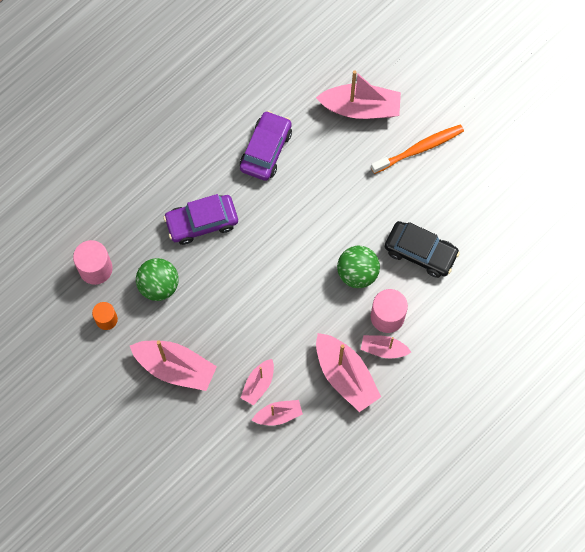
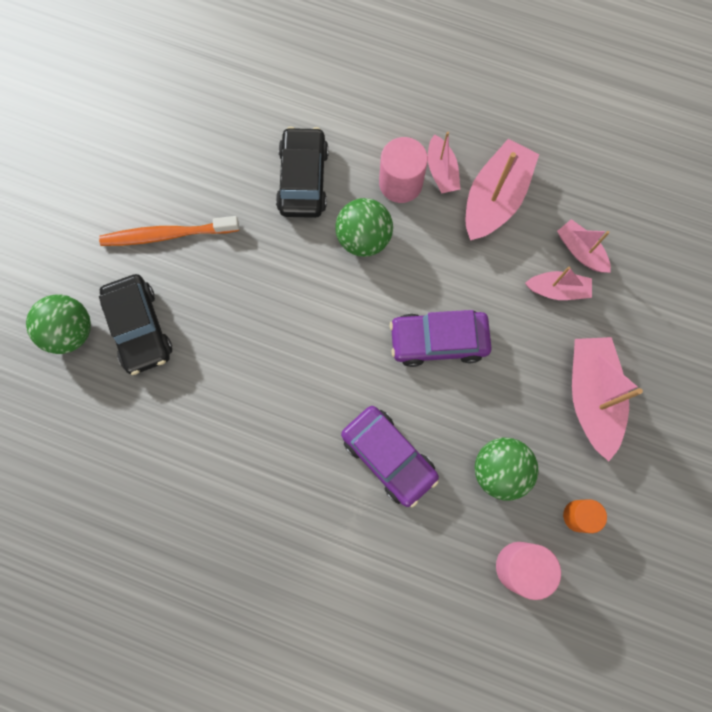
camera: 115 degrees left, 5 degrees up
purple car [240,111,292,181] -> purple car moved to [389,310,492,367]
pink boat [316,70,401,119] -> black car [99,274,172,375]
orange toothbrush [371,124,464,174] -> orange toothbrush turned 45 degrees counterclockwise [99,216,239,246]
none -> green ball [26,295,91,354]

